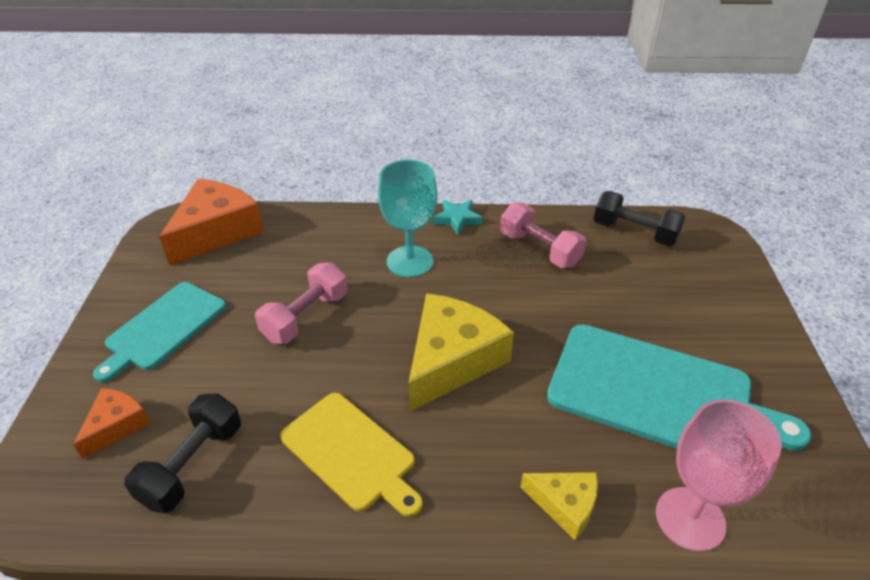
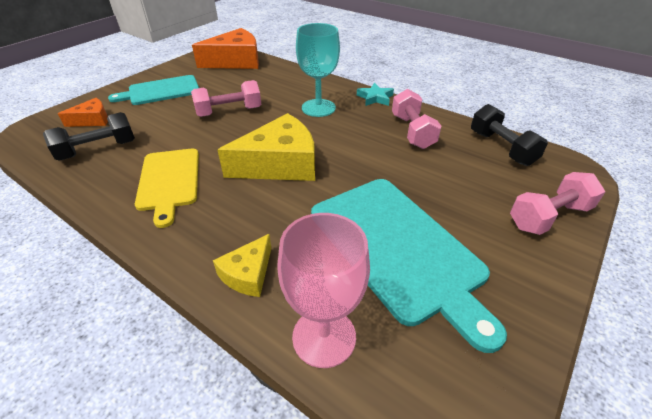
camera: 35 degrees right, 0 degrees up
yellow cheese [521,472,598,540] -> yellow cheese turned 60 degrees clockwise [213,234,271,297]
none -> pink dumbbell [510,172,605,235]

